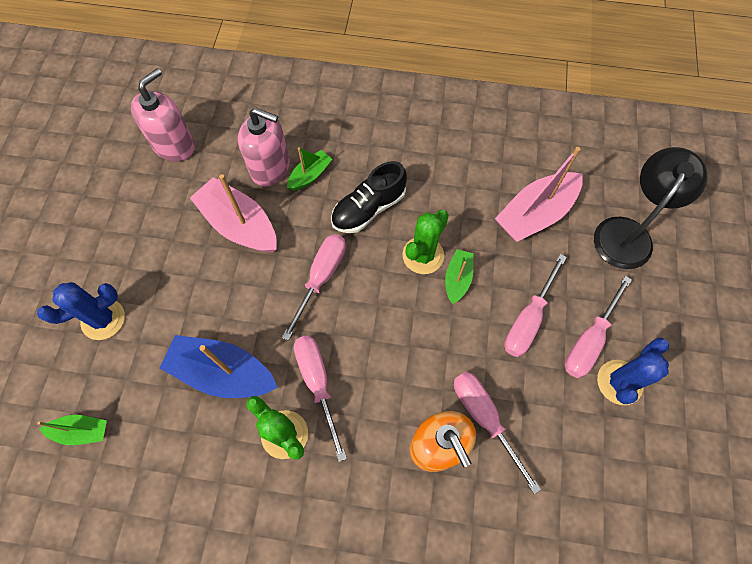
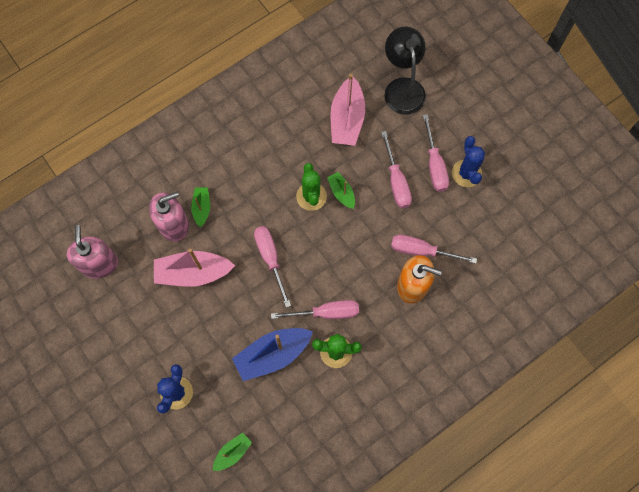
camera: 45 degrees left, 5 degrees up
pink screwdriver [294,335,347,462] -> pink screwdriver turned 150 degrees clockwise [271,300,359,319]
black shoe [331,161,407,233] -> none

